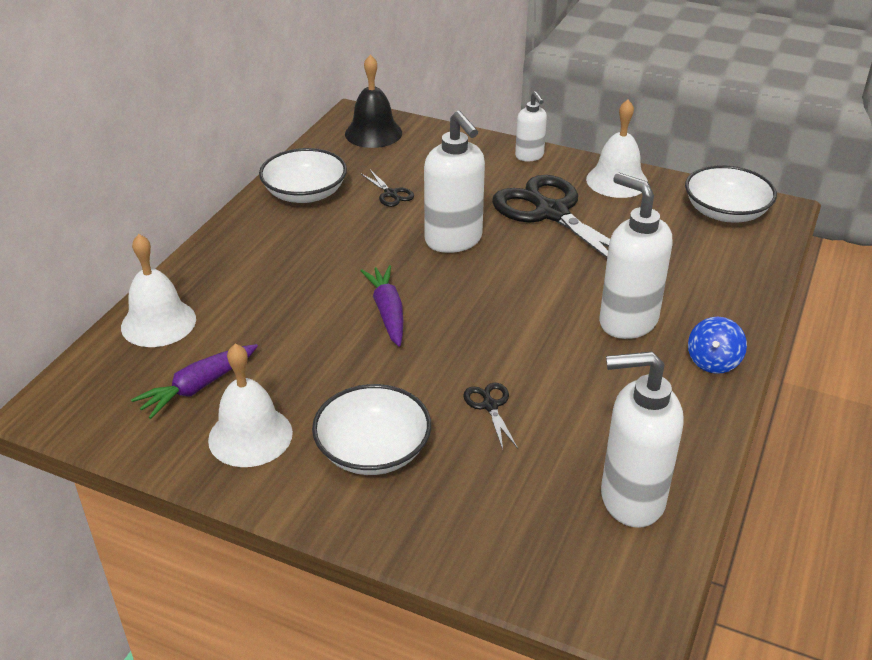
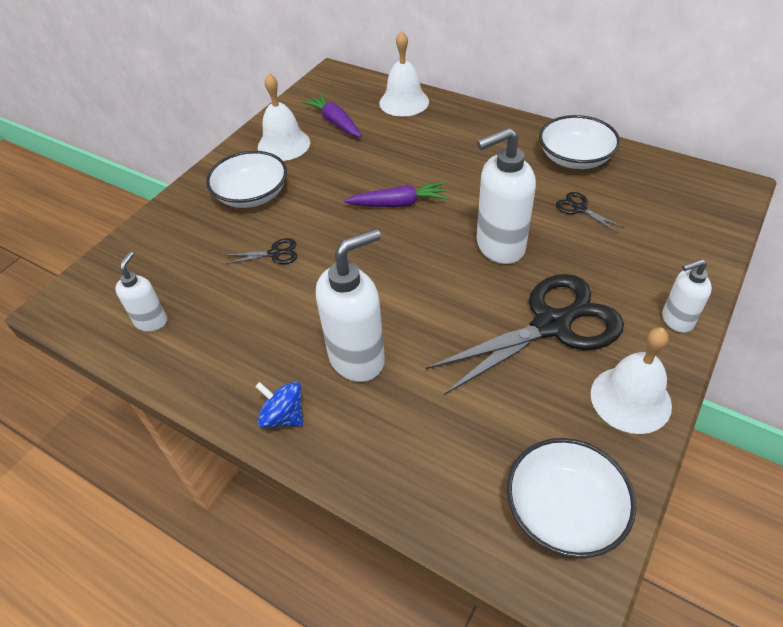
camera: 100 degrees right, 10 degrees up
black bell [345,55,402,148] -> none
black scissors [360,170,414,207] -> black scissors turned 75 degrees clockwise [556,192,625,233]
white soap dispenser [601,351,683,528] -> white soap dispenser [115,251,167,332], size x0.56

